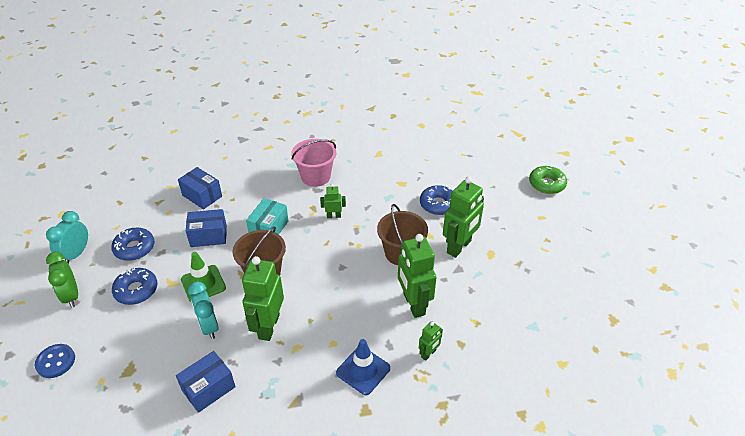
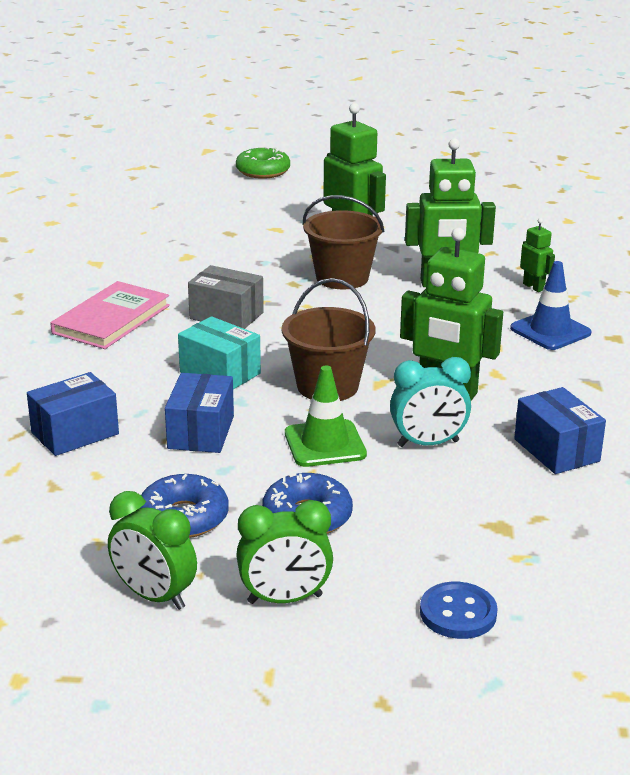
camera: 75 degrees left, 15 degrees down
turquoise clock [46,211,88,264] -> green clock [108,491,197,610]
pink bucket [291,139,336,187] -> pink book [50,281,170,349]
green robot [320,184,346,218] -> grey box [188,265,264,329]
blue donut [420,185,453,215] -> none

